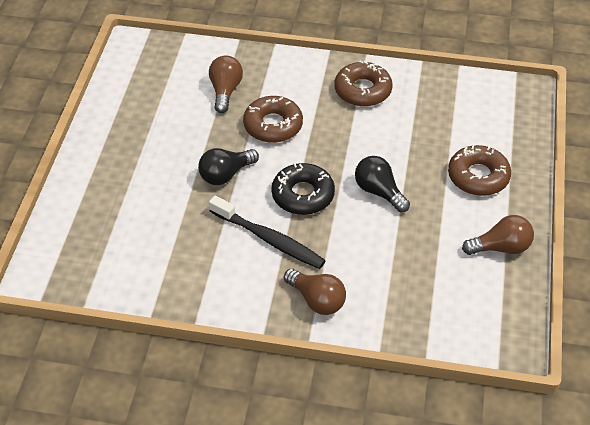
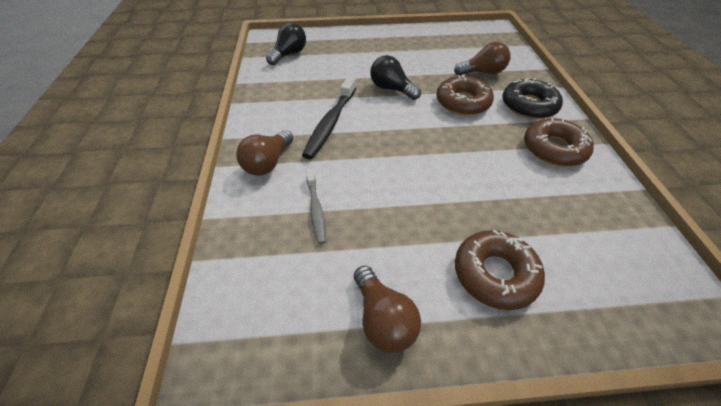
camera: 75 degrees right, 0 degrees up
black donut [271,163,335,215] -> black donut moved to [503,78,563,119]
black light bulb [355,156,410,213] -> black light bulb moved to [266,23,306,65]
none -> grey toothbrush [306,169,326,244]

